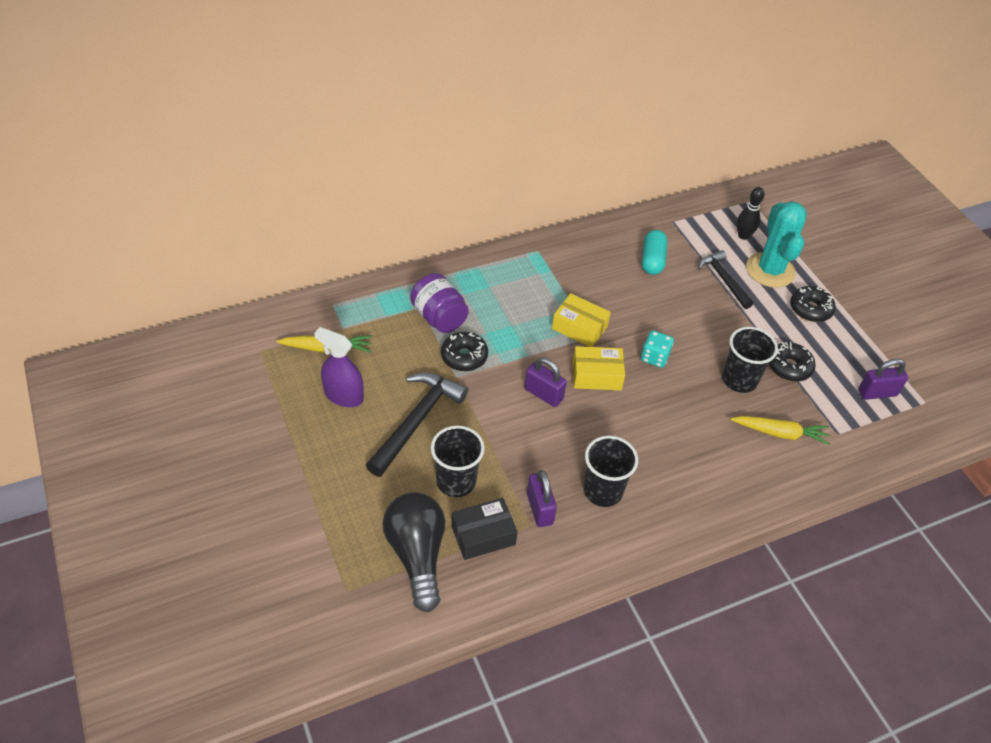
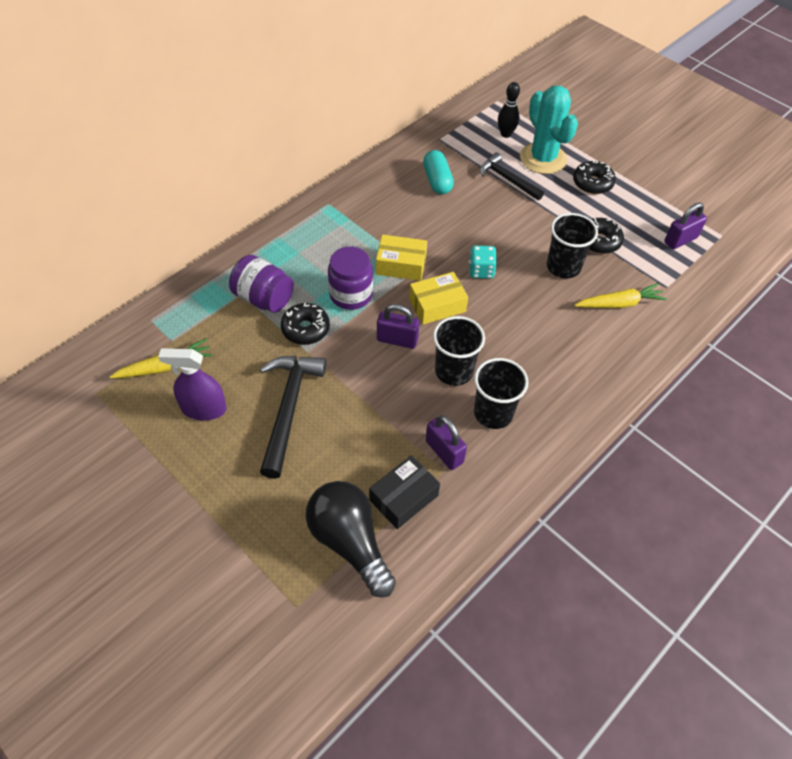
camera: 20 degrees left, 5 degrees up
black cup [431,426,485,497] -> black cup moved to [433,316,485,386]
none -> purple jar [328,247,373,310]

